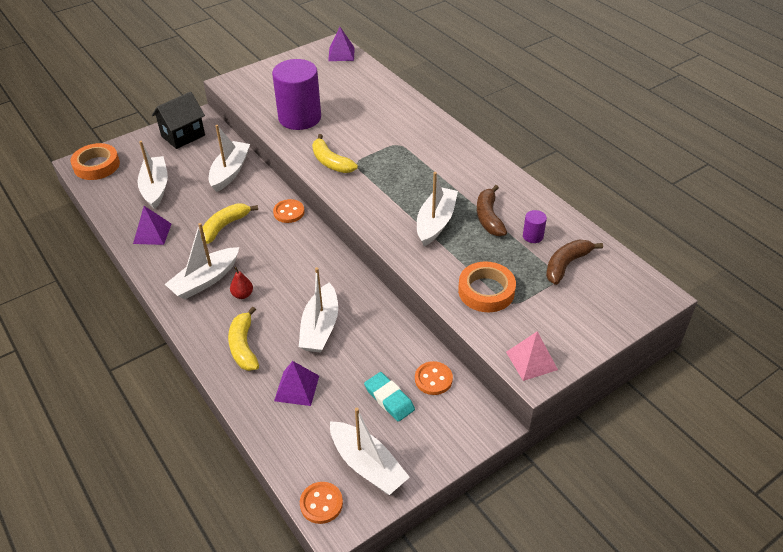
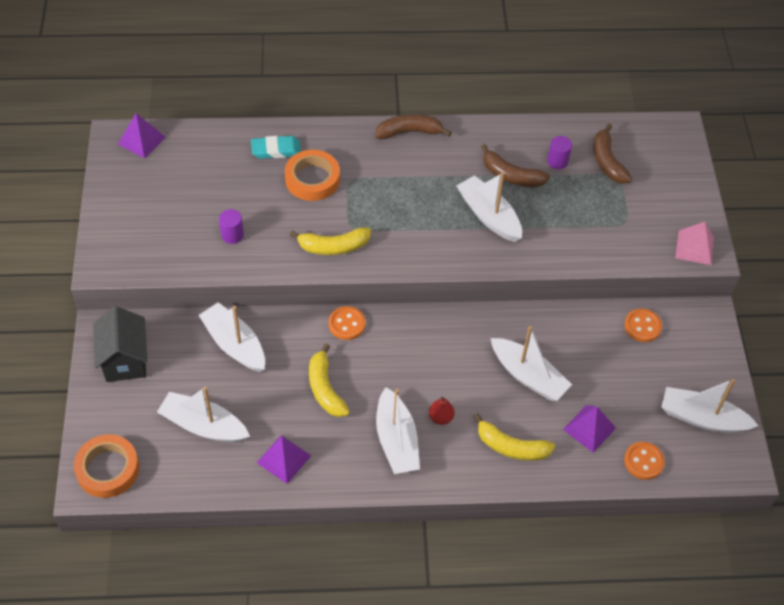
camera: 60 degrees left, 10 degrees up
purple cylinder [272,59,321,130] -> purple cylinder [219,209,244,244], size x0.41
orange button [300,482,343,524] -> orange button moved to [624,442,665,480]
white boat [330,408,410,495] -> white boat turned 150 degrees counterclockwise [661,379,758,433]
turquoise eraser [364,372,415,422] -> turquoise eraser moved to [251,136,301,159]
orange tape [458,261,516,312] -> orange tape moved to [285,150,340,201]
none -> brown banana [375,114,452,139]

